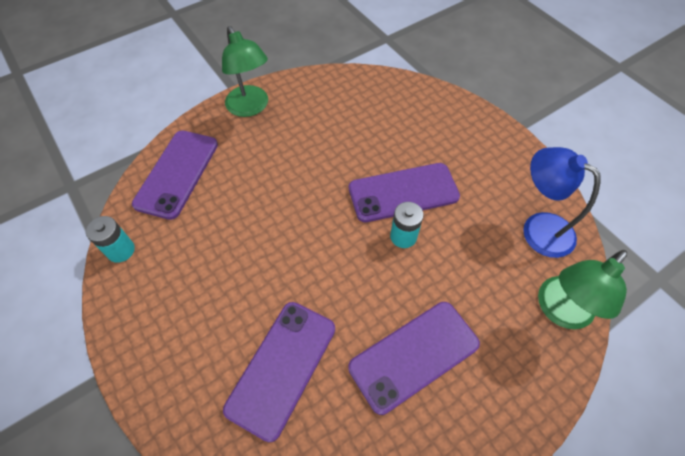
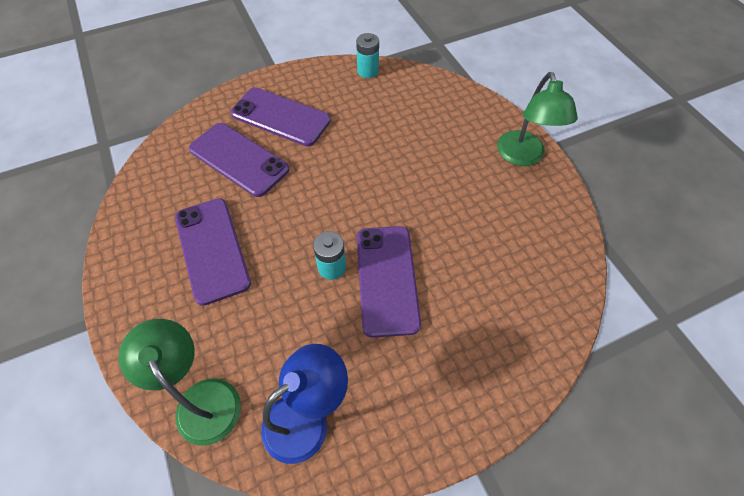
camera: 100 degrees right, 0 degrees up
purple phone [132,131,218,220] -> purple phone moved to [231,87,331,146]
green lamp [222,26,268,117] -> green lamp turned 75 degrees counterclockwise [497,72,578,166]

